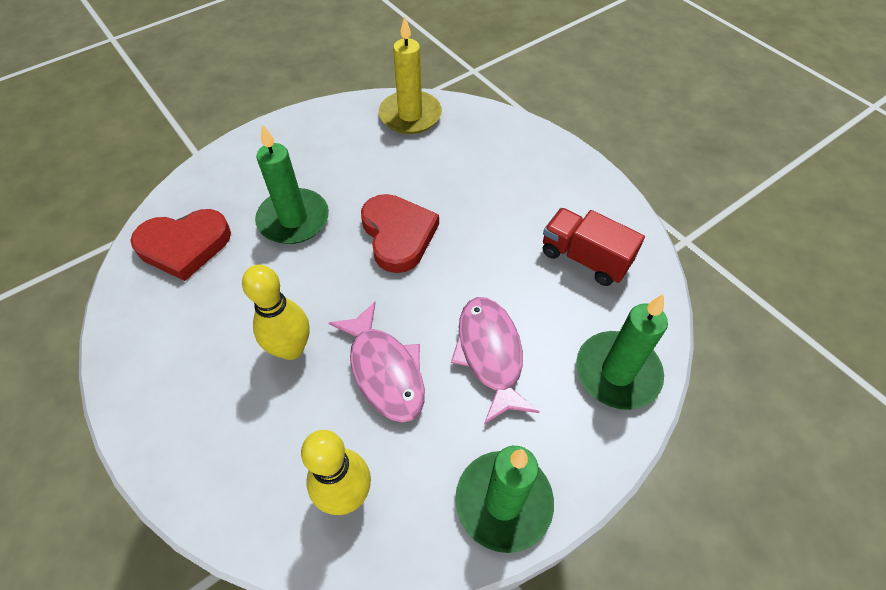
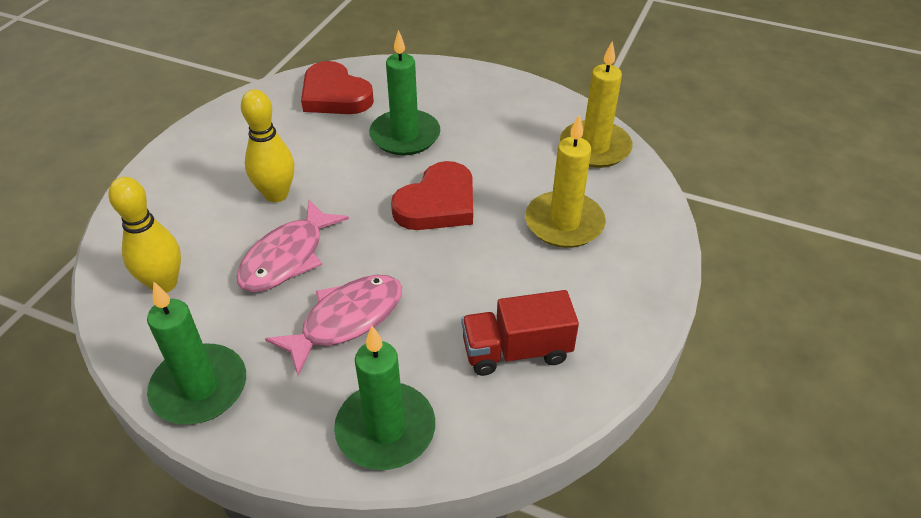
camera: 60 degrees right, 10 degrees down
red truck [543,208,645,286] -> red truck turned 105 degrees counterclockwise [462,290,579,376]
none -> yellow candle [525,115,606,248]

